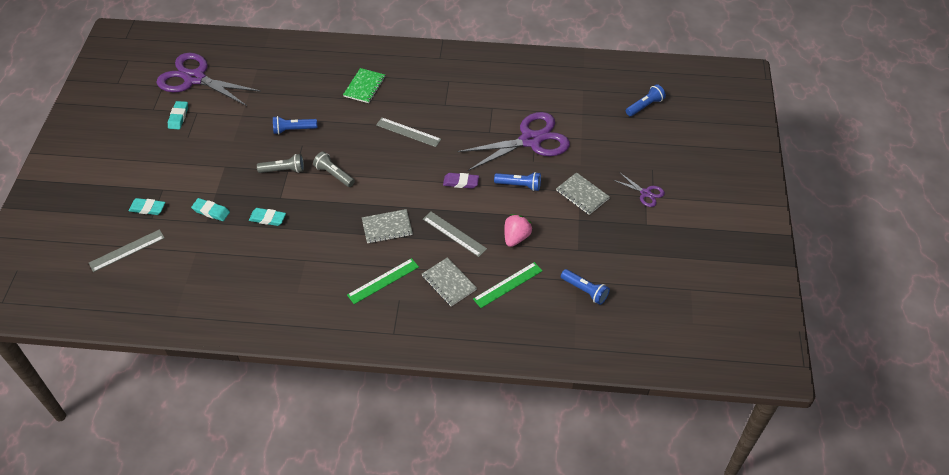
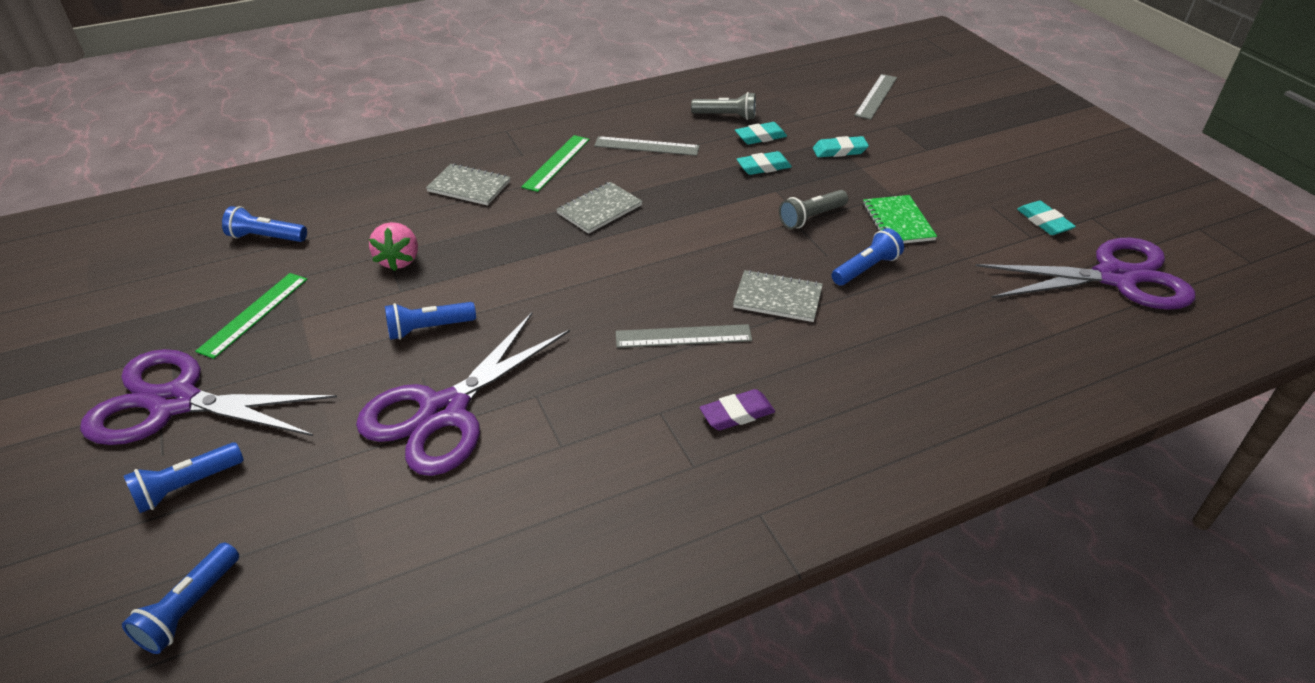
camera: 150 degrees right, 10 degrees down
turquoise eraser [129,198,165,215] -> turquoise eraser moved to [735,122,787,145]
grey flashlight [313,151,355,187] -> grey flashlight moved to [691,92,756,120]
green notebook [343,68,385,103] -> green notebook moved to [863,195,937,243]
grey ruler [423,212,487,257] -> grey ruler moved to [594,136,700,156]
purple eraser [443,173,479,188] -> purple eraser moved to [700,389,775,430]
green ruler [473,262,542,308] -> green ruler moved to [195,273,307,359]
grey notebook [556,172,610,215] -> grey notebook moved to [733,270,823,322]
purple scissors [613,172,665,207] -> purple scissors [80,349,337,445], size x2.19
none -> blue flashlight [124,442,244,513]

